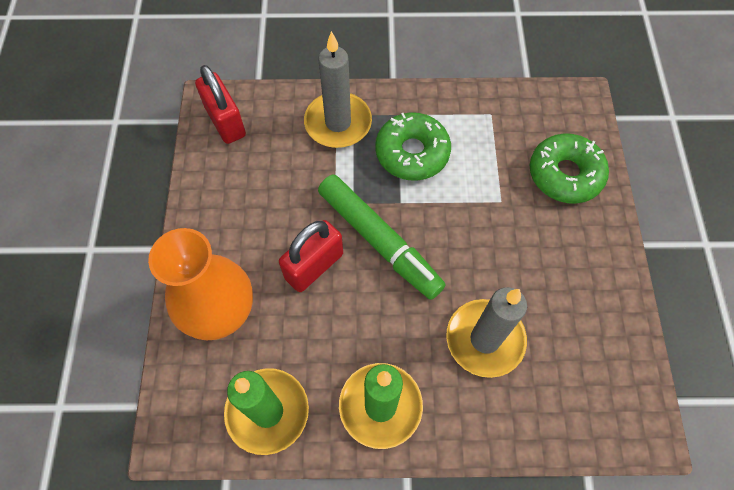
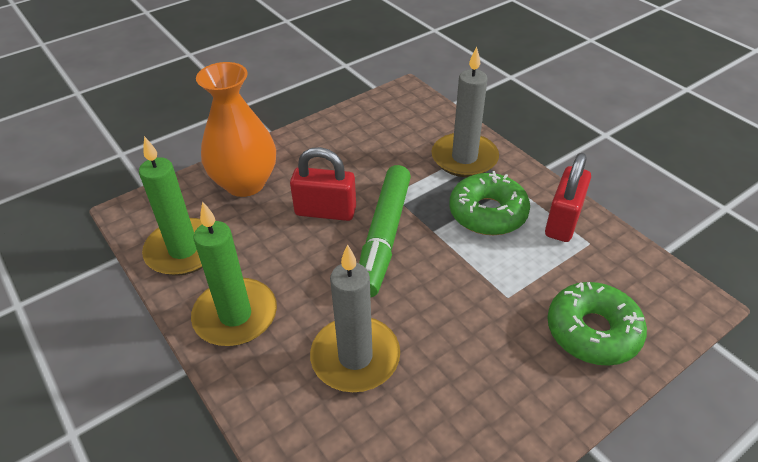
camera: 55 degrees right, 20 degrees down
red padlock [195,65,246,144] -> red padlock moved to [545,153,591,242]

